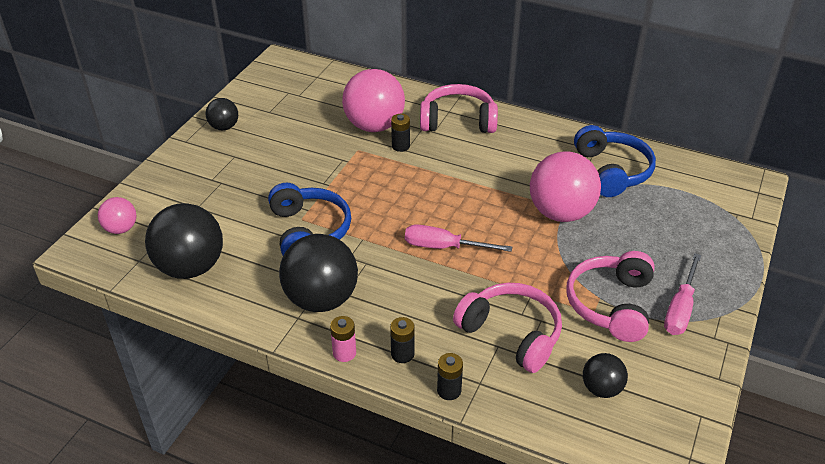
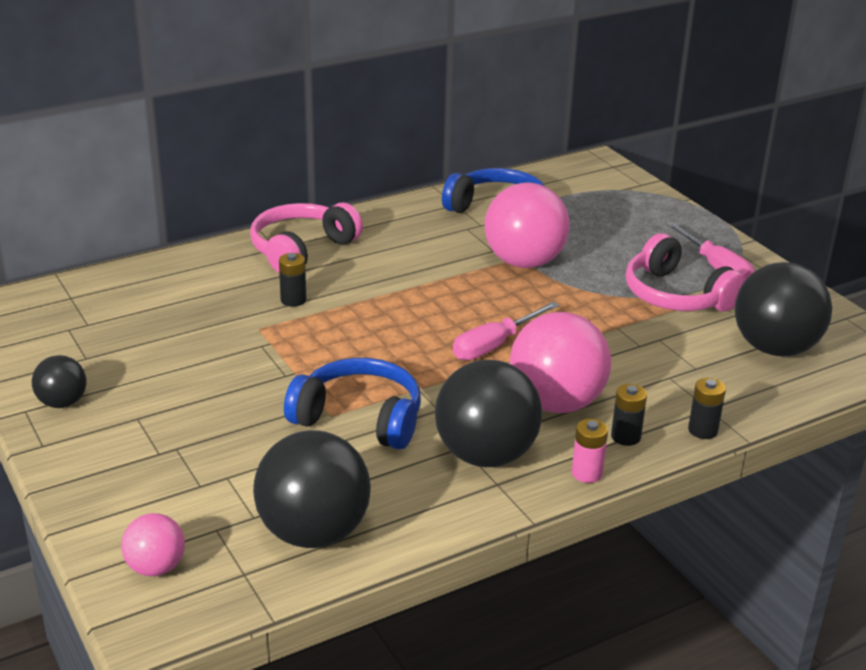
camera: 55 degrees left, 10 degrees down
pink ball [342,69,405,132] -> pink ball moved to [510,312,611,413]
pink headphones [453,283,562,373] -> none
black ball [583,353,628,398] -> black ball [735,262,832,356], size x1.92

